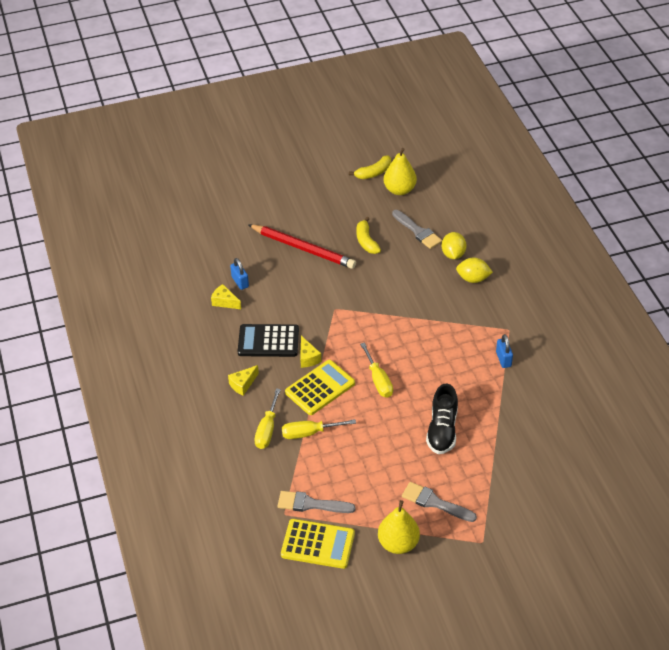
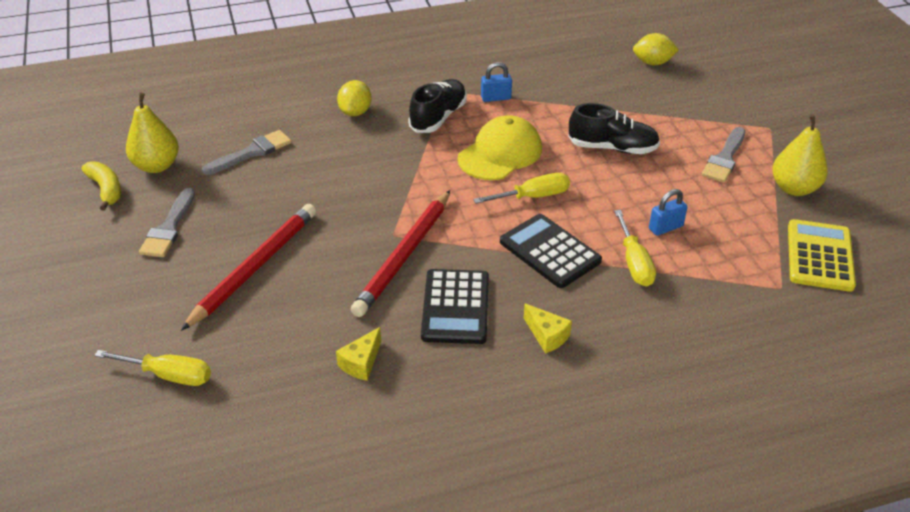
camera: 90 degrees left, 5 degrees down
blue padlock [230,258,249,290] -> blue padlock moved to [649,189,688,236]
yellow screwdriver [254,388,281,449] -> yellow screwdriver moved to [94,350,211,386]
grey brush [278,491,356,513] -> grey brush moved to [139,188,195,257]
yellow calculator [285,360,355,415] -> black calculator [500,214,602,288]
yellow cheese [300,336,321,368] -> none
yellow banana [357,217,381,254] -> none
yellow lemon [442,232,467,259] -> yellow lemon moved to [633,33,679,66]
none -> red pencil [351,190,450,317]
none -> black shoe [408,79,467,133]
none -> yellow cap [458,115,542,180]

